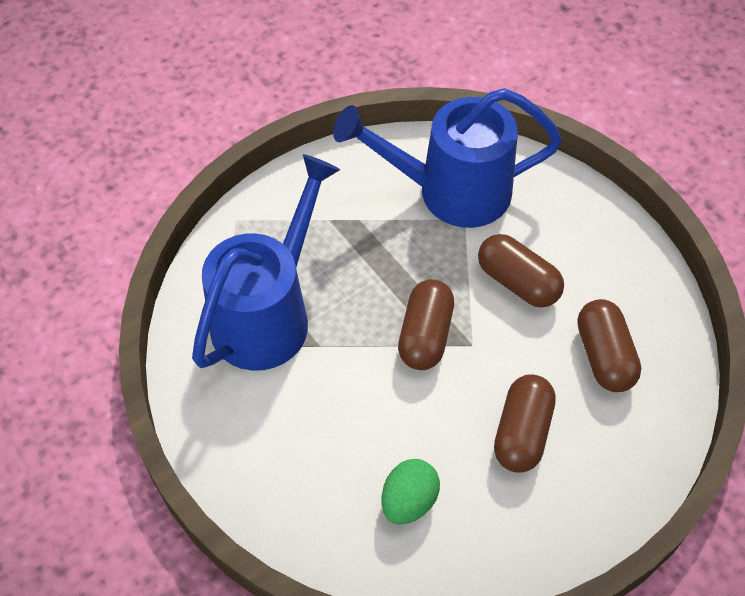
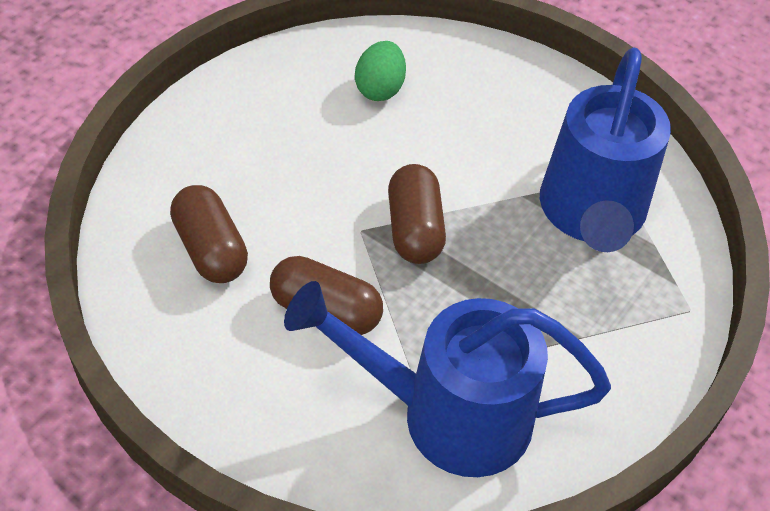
camera: 160 degrees right, 5 degrees down
blue watering can [333,88,562,228] -> blue watering can turned 150 degrees counterclockwise [284,281,611,477]
brown capsule [494,374,556,473] -> none

